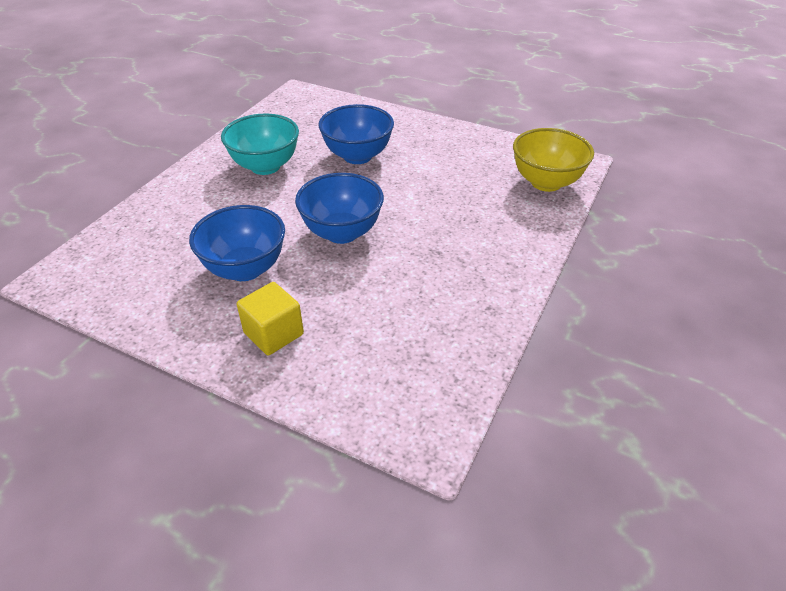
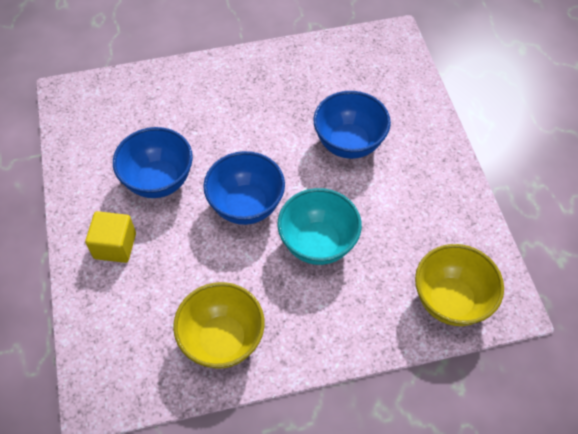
camera: 50 degrees right, 15 degrees up
turquoise bowl [221,113,299,175] -> turquoise bowl moved to [277,188,362,265]
none -> yellow bowl [173,282,265,369]

